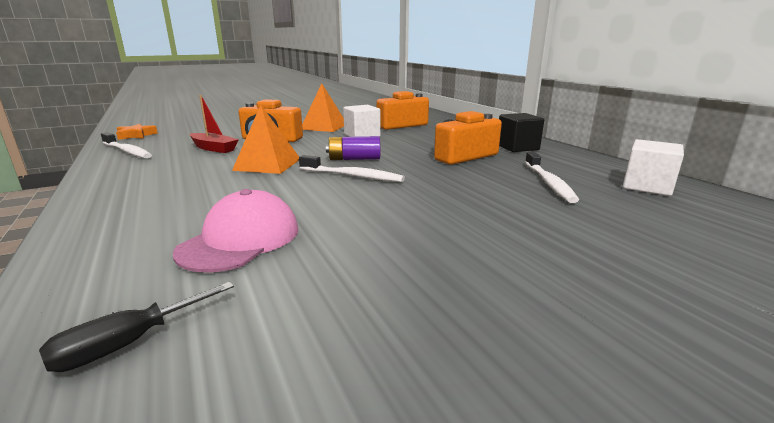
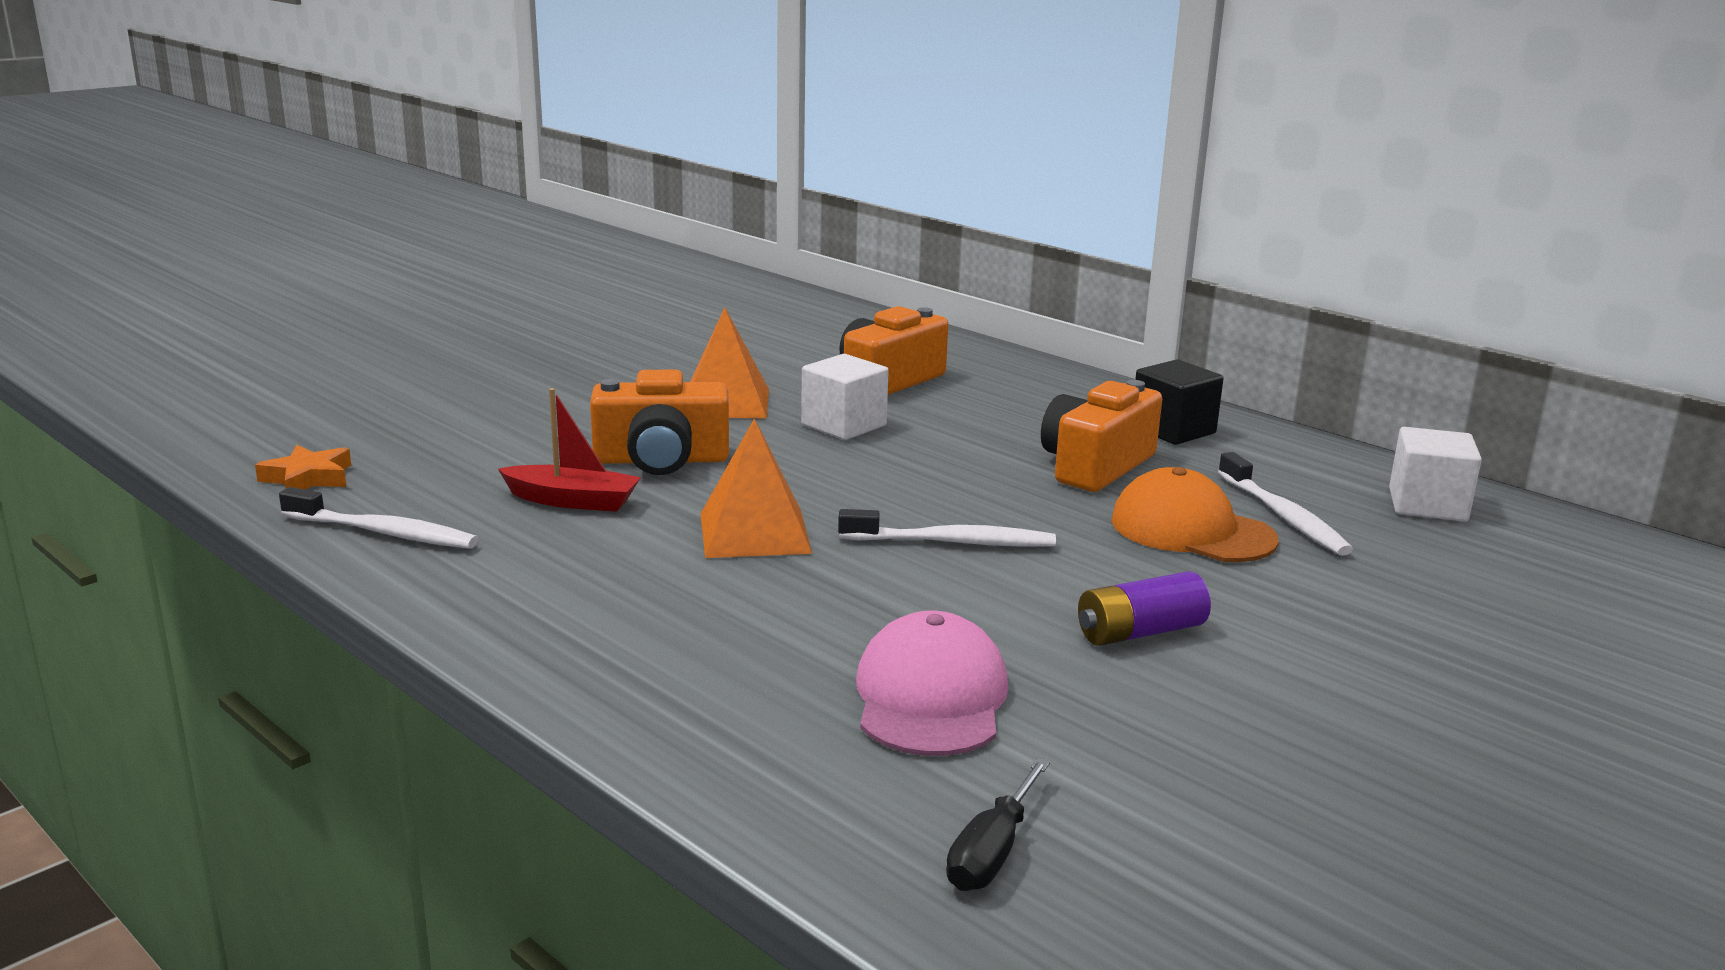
camera: 20 degrees left, 0 degrees up
purple battery [326,136,380,160] -> purple battery moved to [1078,571,1211,646]
none -> orange cap [1111,467,1279,562]

